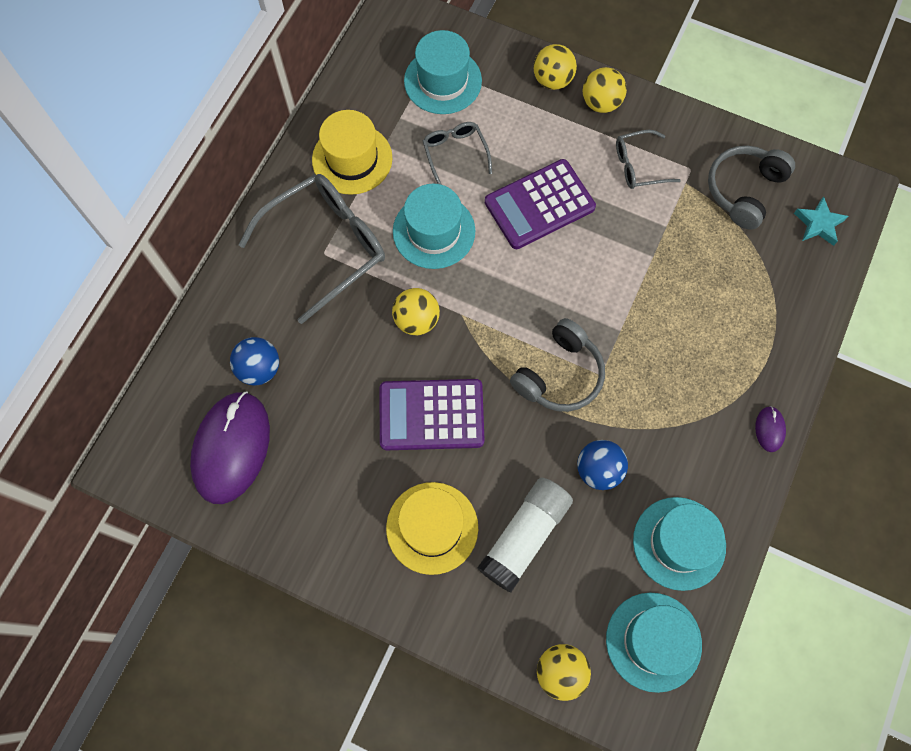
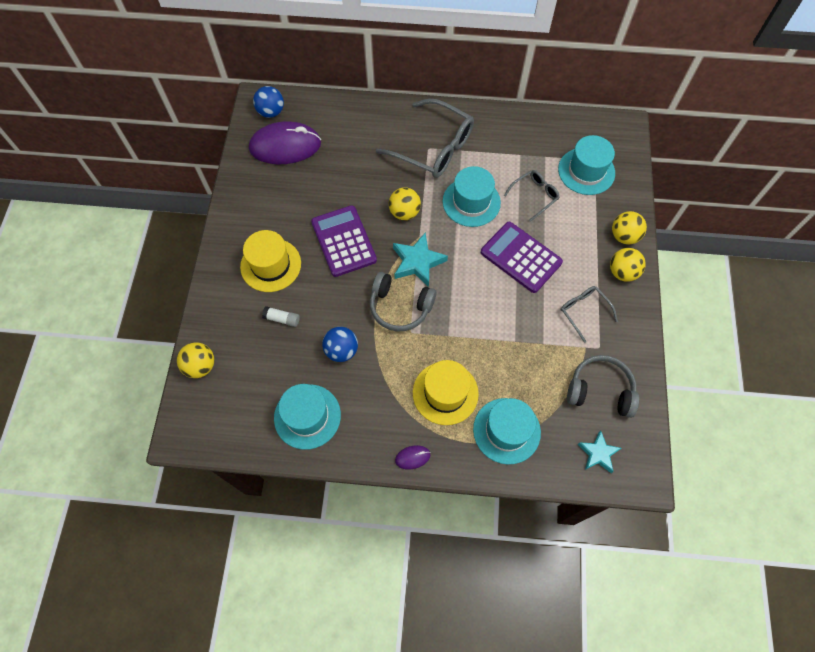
camera: 70 degrees right, 5 degrees down
blue ball [230,337,279,385] -> blue ball moved to [253,86,284,118]
yellow hat [312,110,392,195] -> yellow hat moved to [413,360,479,425]
white glue stick [477,478,573,593] -> white glue stick [262,306,300,327], size x0.46
turquoise hat [606,593,702,693] -> turquoise hat moved to [473,398,541,465]
none -> turquoise star [393,233,448,287]

